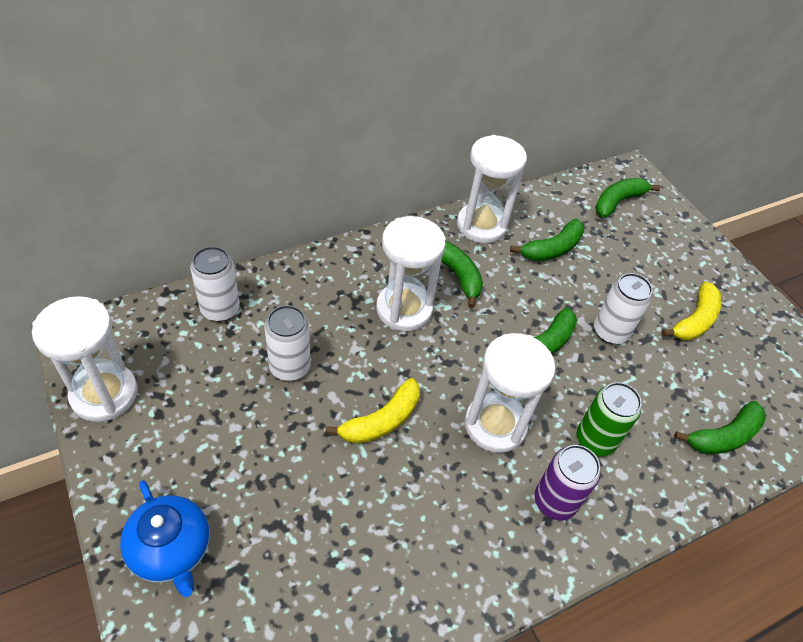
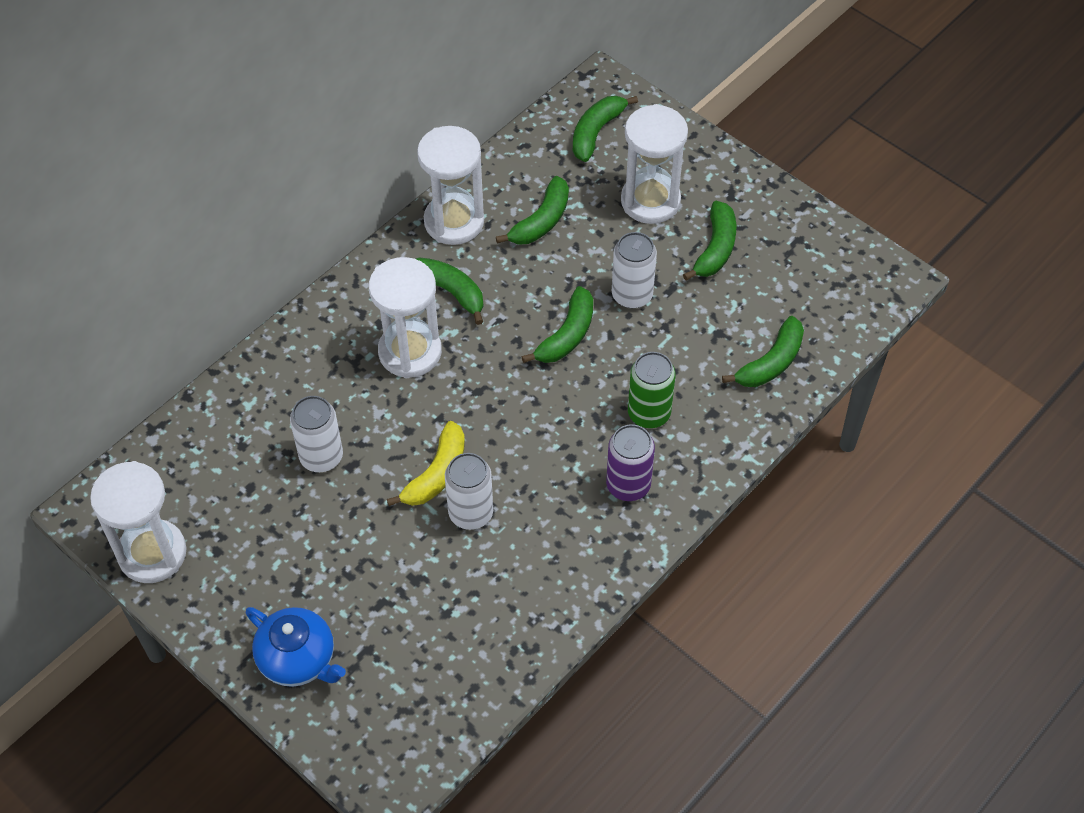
camera: 15 degrees left, 5 degrees up
white can [190,246,240,322] -> white can moved to [445,453,493,530]
white hourglass [465,333,555,453] -> white hourglass moved to [621,104,688,224]
yellow banana [661,282,722,340] -> green banana [683,201,736,281]

